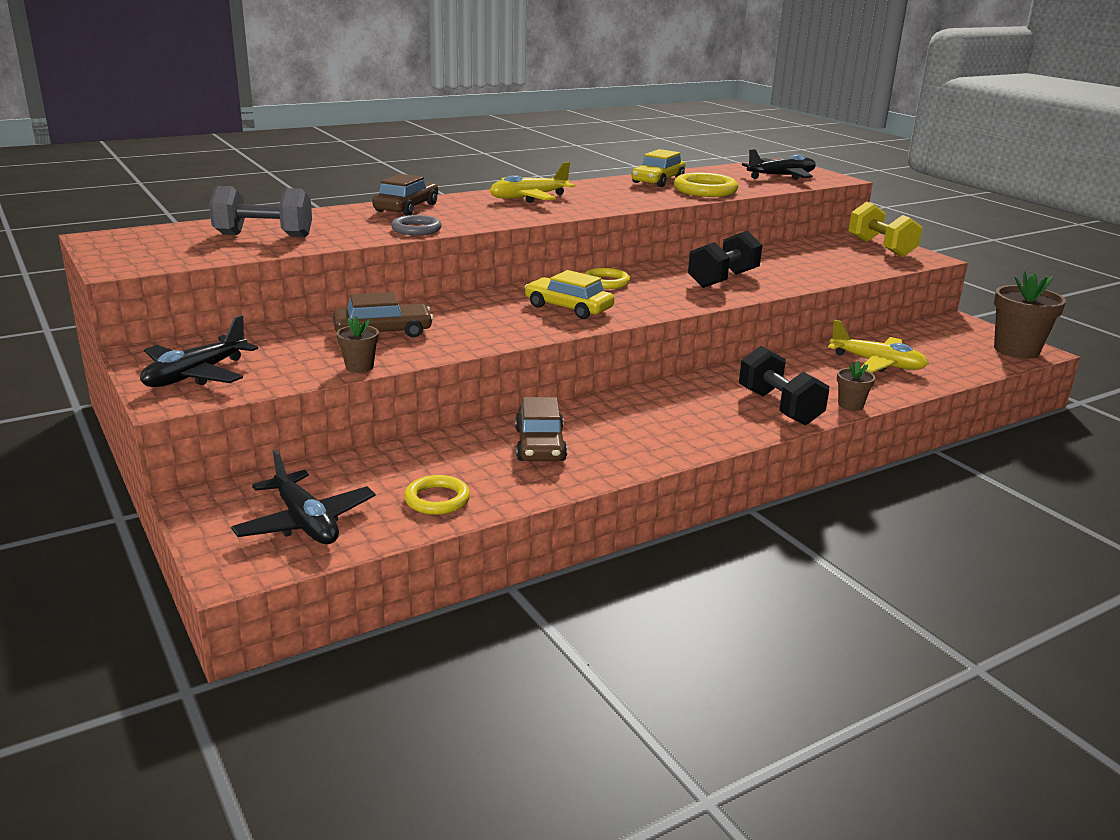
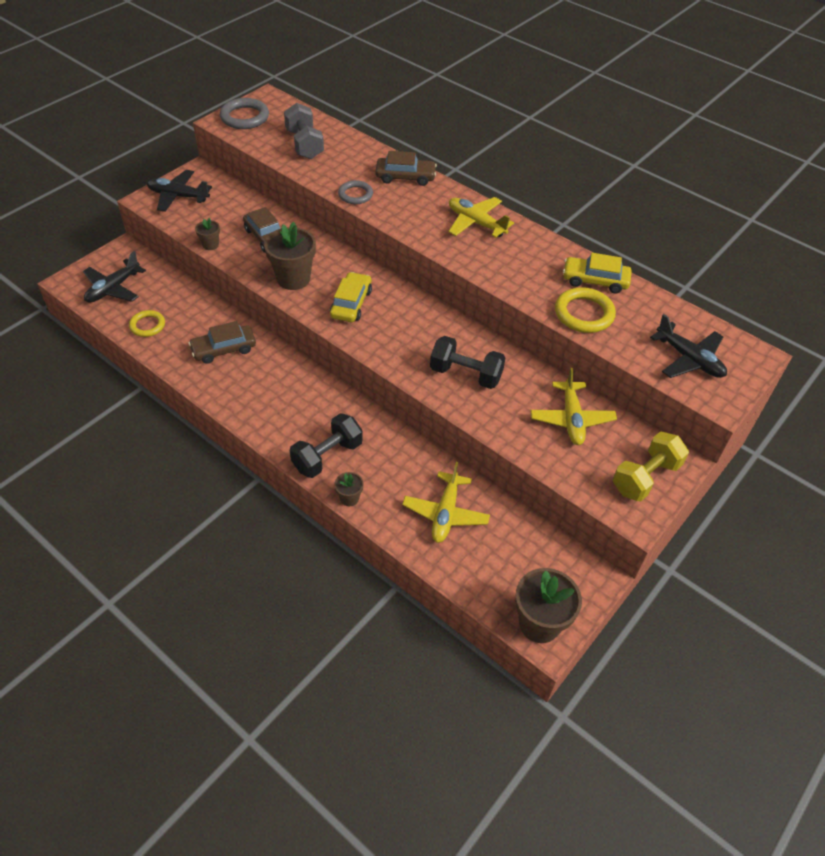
camera: 70 degrees right, 25 degrees up
yellow ring [584,268,630,289] -> none
none -> grey ring [220,98,269,129]
none -> brown flower pot [264,222,316,290]
none -> yellow plane [530,368,617,445]

